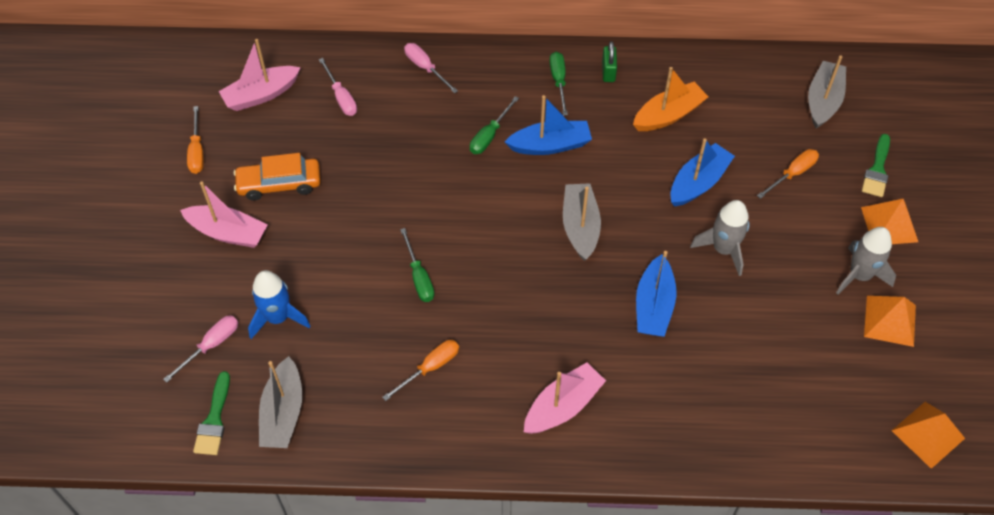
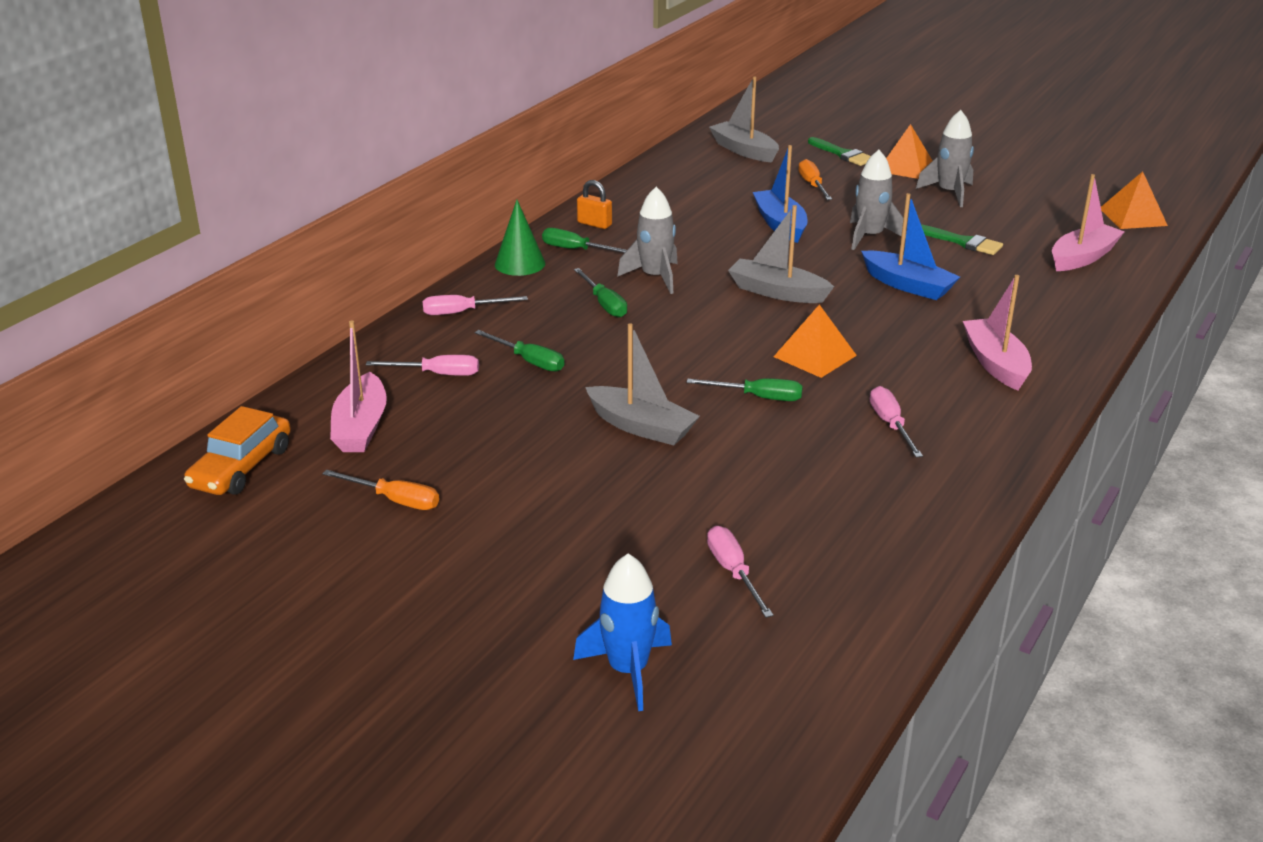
camera: 60 degrees left, 25 degrees down
pink boat [180,181,268,248] -> pink boat moved to [1052,174,1124,271]
green brush [193,371,230,455] -> green brush moved to [921,225,1003,255]
orange car [234,153,321,201] -> orange car moved to [184,406,291,495]
blue rocket [248,270,310,339] -> blue rocket moved to [573,554,672,711]
grey boat [259,356,302,448] -> grey boat moved to [585,323,700,446]
orange screwdriver [382,340,459,401] -> pink screwdriver [870,386,923,458]
blue boat [505,95,592,155] -> grey rocket [617,187,678,294]
green padlock [602,41,617,82] -> orange padlock [577,180,612,229]
orange boat [633,67,708,131] -> none
orange pyramid [864,296,916,347] -> orange pyramid moved to [773,304,857,378]
none -> green screwdriver [475,330,564,372]
none -> green cone [495,200,545,276]

